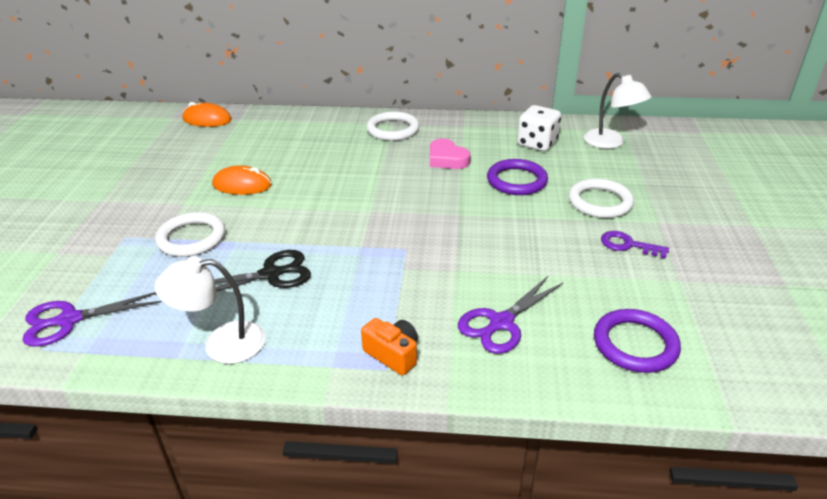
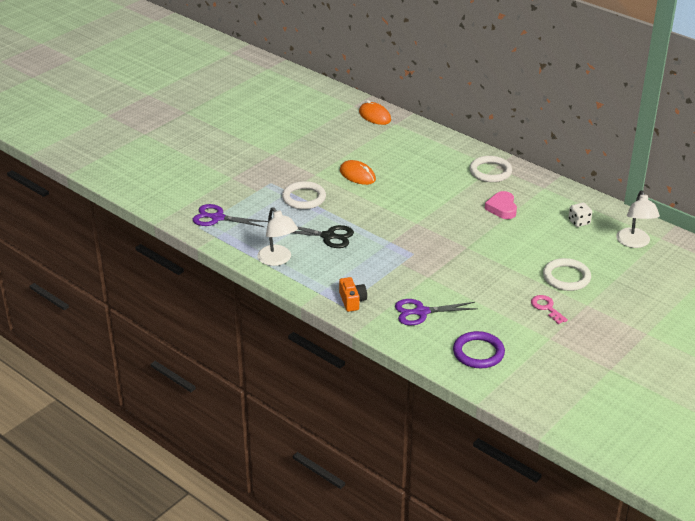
camera: 35 degrees right, 0 degrees up
white lamp [155,256,266,364] -> white lamp turned 150 degrees counterclockwise [257,208,298,266]
purple ring [487,159,548,195] -> none
white dice [517,105,561,151] -> white dice [568,202,592,227], size x0.65
purple key [601,231,669,258] -> pink key [531,295,568,324]

